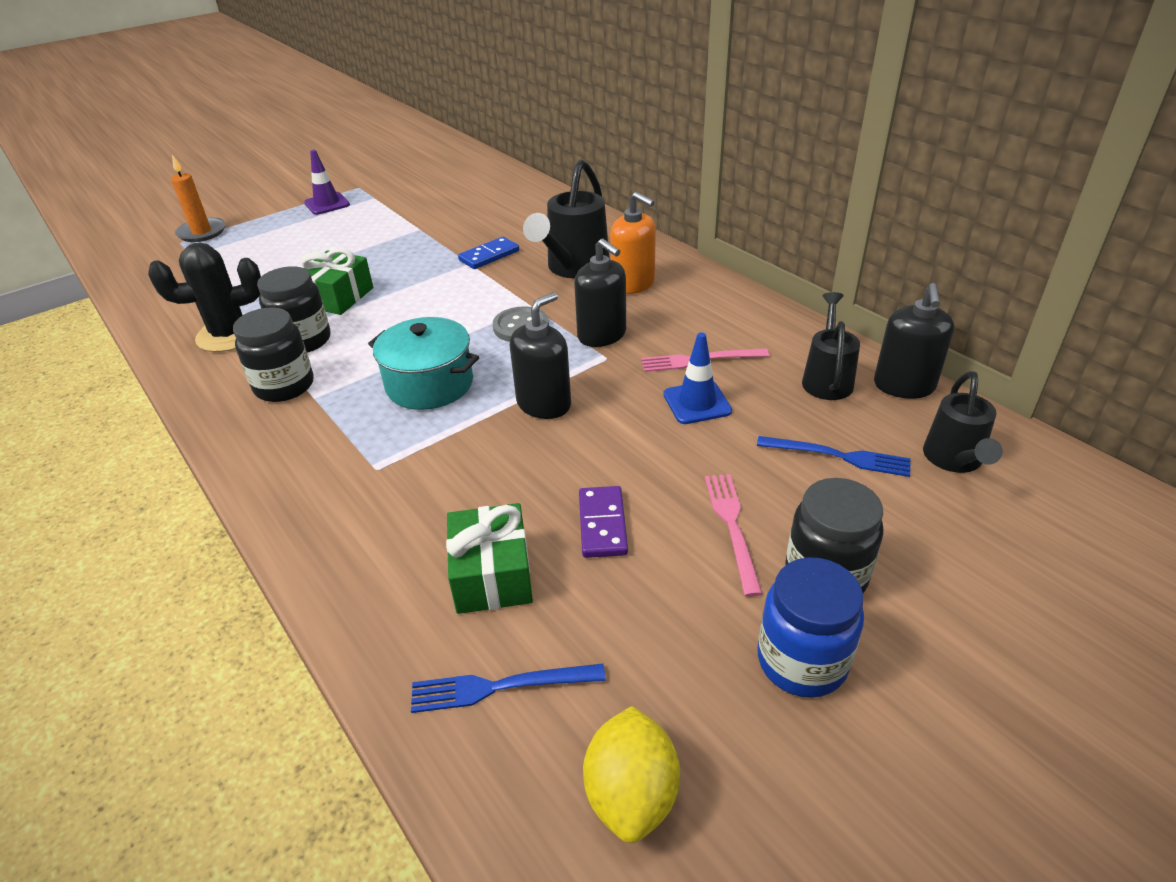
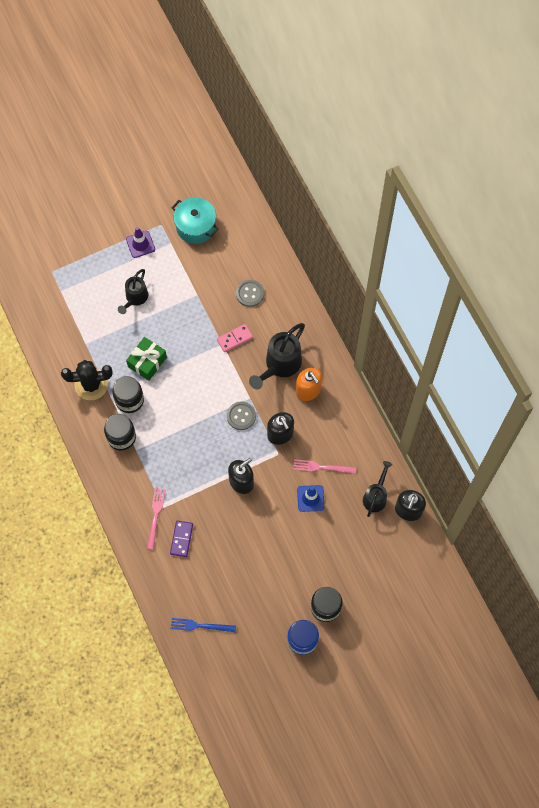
camera: 10 degrees right, 30 degrees up
orange candle [171,155,225,242] -> none
turquoise pot [368,317,479,410] -> turquoise pot moved to [171,197,219,244]
green gift [446,503,533,614] -> none
blue domino [458,237,519,269] -> pink domino [217,324,253,352]
purple domino [579,486,628,558] -> purple domino moved to [170,521,193,557]
yellow lemon [583,706,680,843] -> none
pink fork [705,474,763,597] -> pink fork moved to [147,488,166,549]
blue fork [757,436,911,477] -> none
black watering can [923,371,1003,473] -> black watering can moved to [118,269,148,314]
none -> grey button [236,280,264,307]

